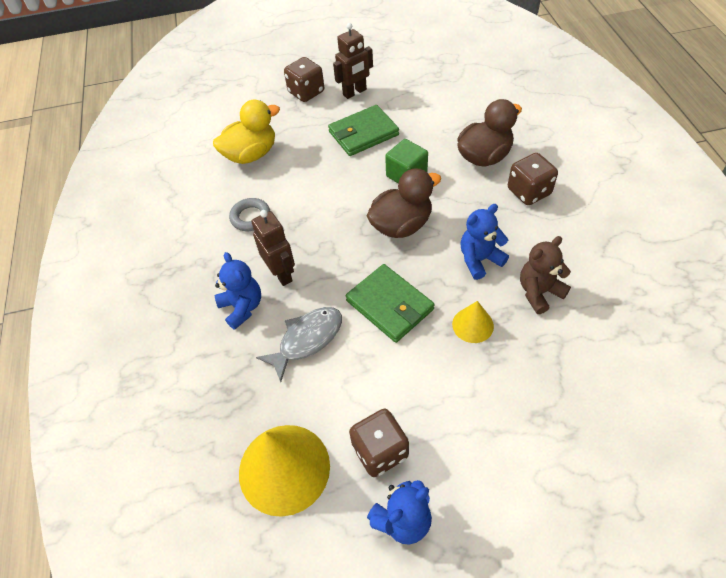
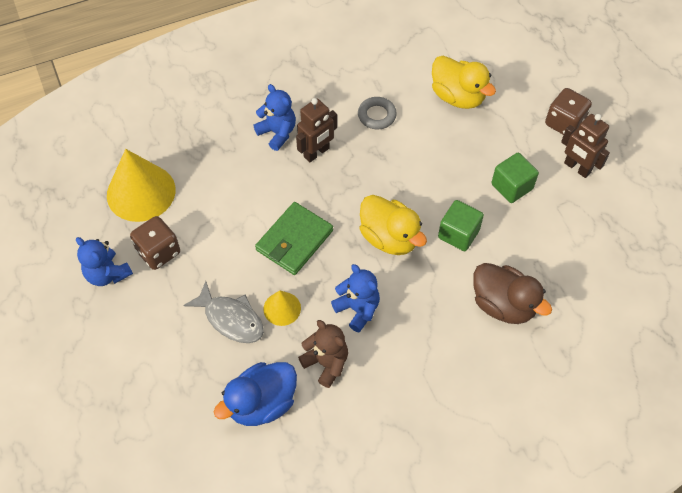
camera: 75 degrees right, 5 degrees up
blue teddy bear [215,252,261,330] -> blue teddy bear turned 90 degrees counterclockwise [253,84,296,151]
grey fish [256,307,342,382] -> grey fish moved to [183,281,264,343]
green wallet [328,105,399,156] -> green cube [491,153,539,203]
brown duck [366,168,441,238] -> yellow duck [360,195,427,255]
brown dice [508,153,558,205] -> none
none -> blue duck [214,362,297,426]

